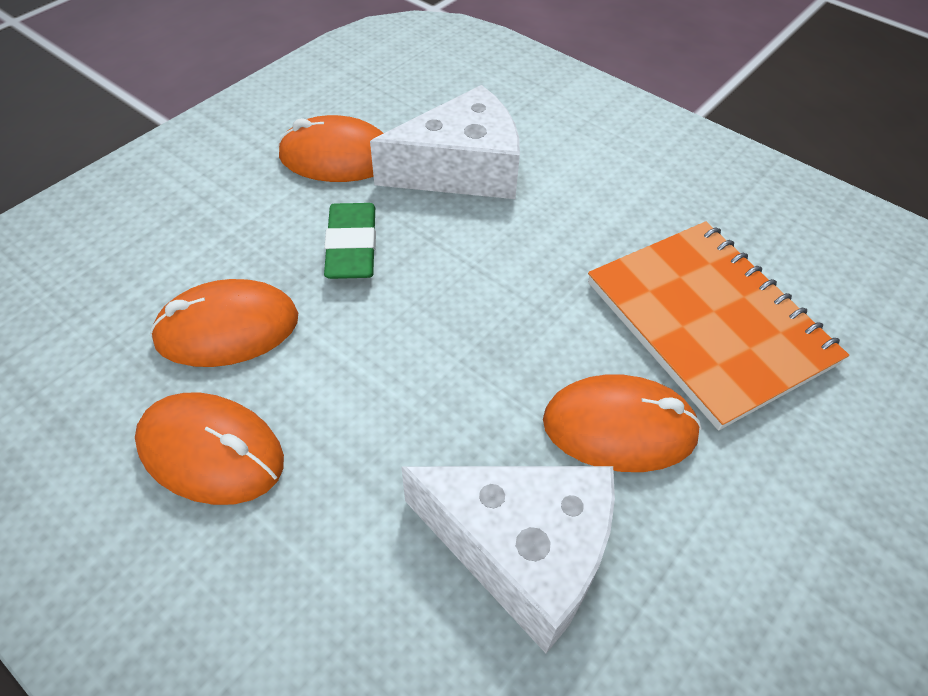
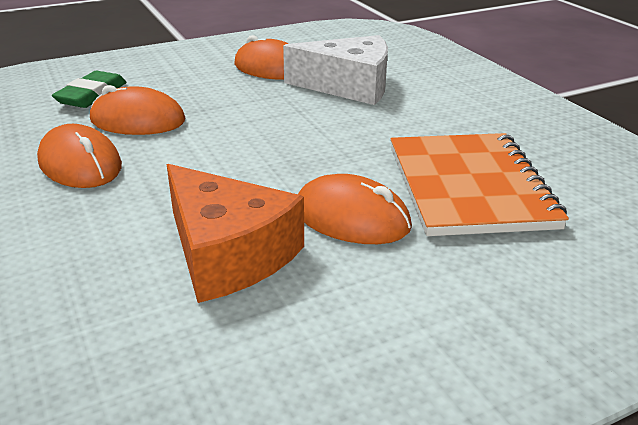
camera: 25 degrees right, 20 degrees down
green eraser [324,203,376,279] -> green eraser moved to [52,71,127,108]
white cheese [401,466,615,653] -> orange cheese [167,164,304,303]

